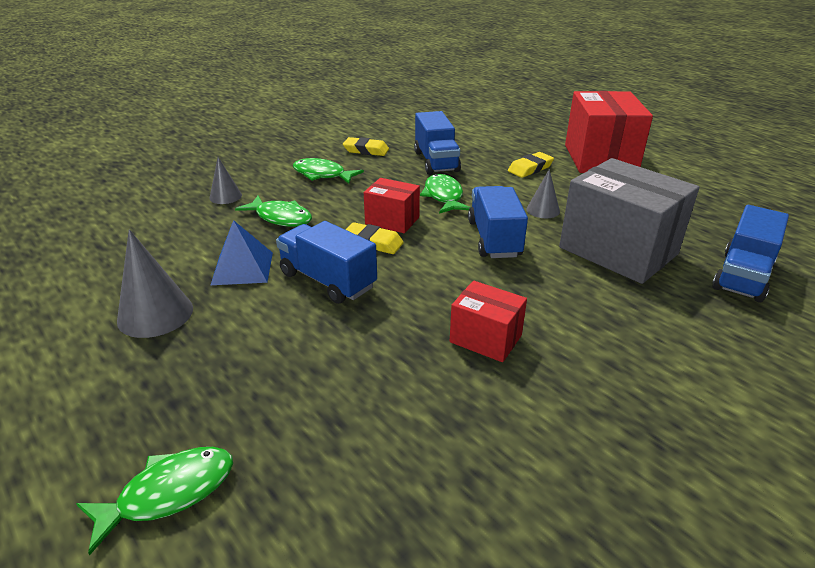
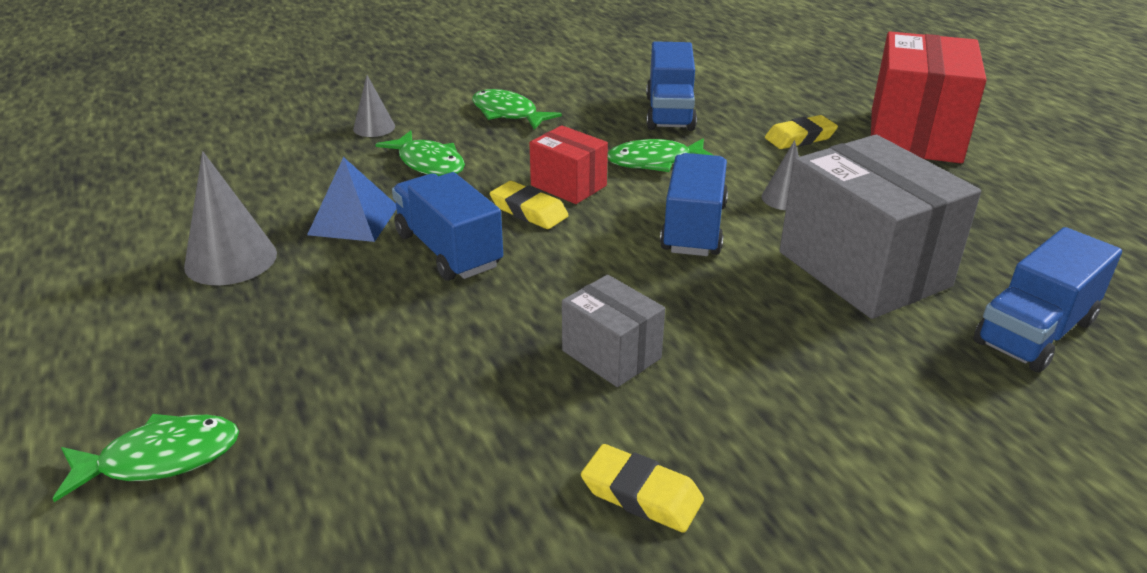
camera: 15 degrees right, 0 degrees up
yellow eraser [343,137,389,156] -> yellow eraser moved to [581,444,704,533]
green fish [420,174,470,214] -> green fish turned 105 degrees counterclockwise [608,138,713,172]
red box [450,281,527,362] -> grey box [562,275,665,387]

